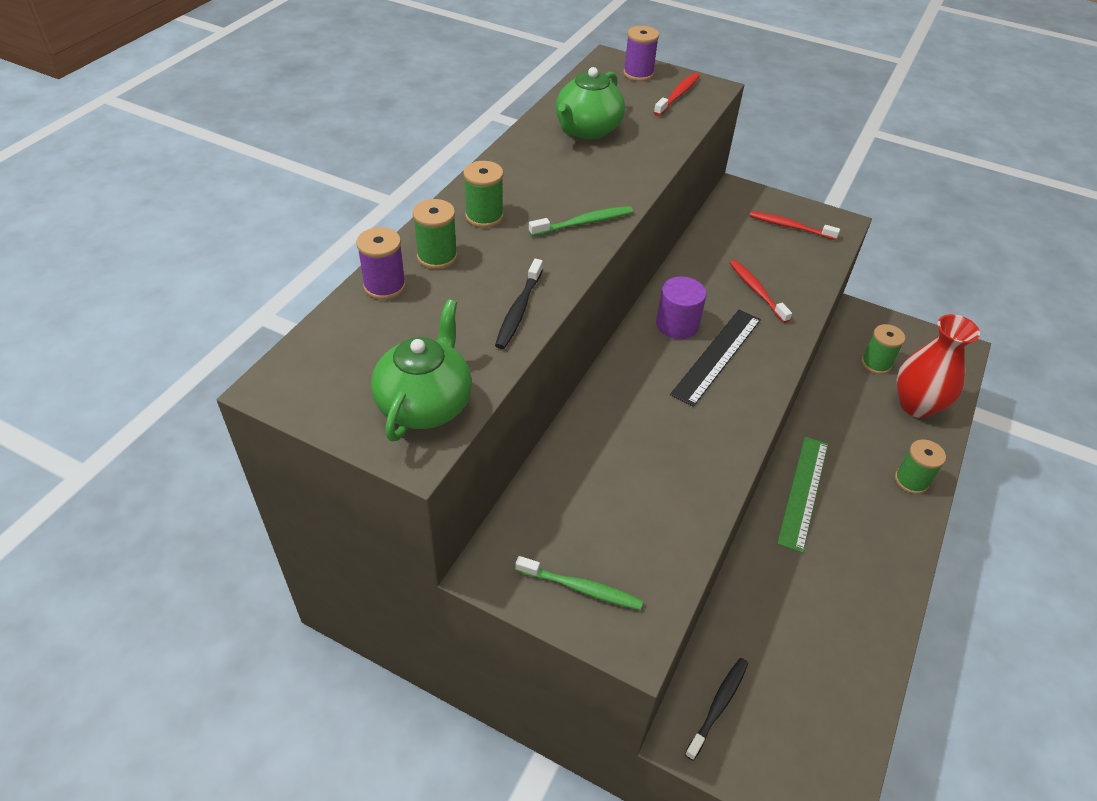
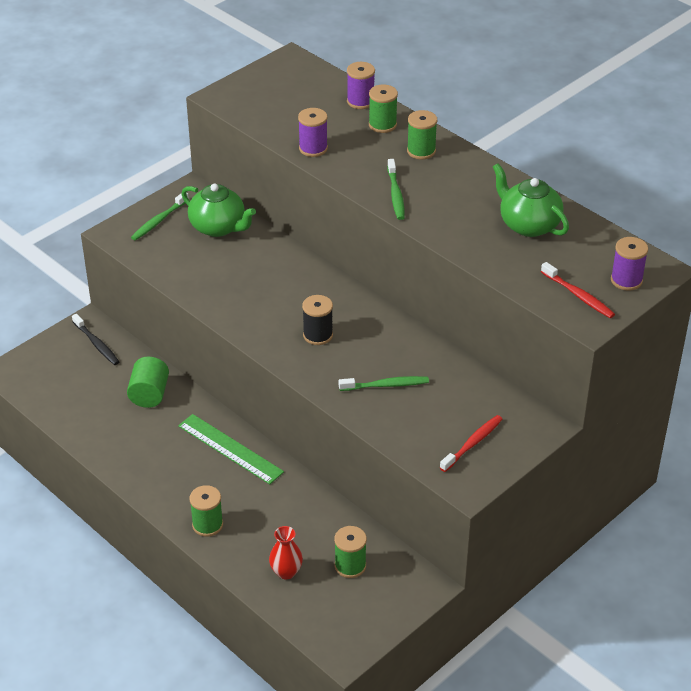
camera: 110 degrees right, 5 degrees down
green teapot [371,299,472,441] -> green teapot moved to [181,184,256,237]
black toothbrush [495,259,543,349] -> purple spool [298,108,328,157]
purple cylinder [656,277,707,339] -> none
black ruler [670,310,761,407] -> black spool [302,295,333,345]
red toothbrush [730,260,792,323] -> green toothbrush [339,376,429,391]
red vase [897,314,980,418] -> red vase [269,526,303,579], size x0.54
none -> green cylinder [127,357,169,408]

